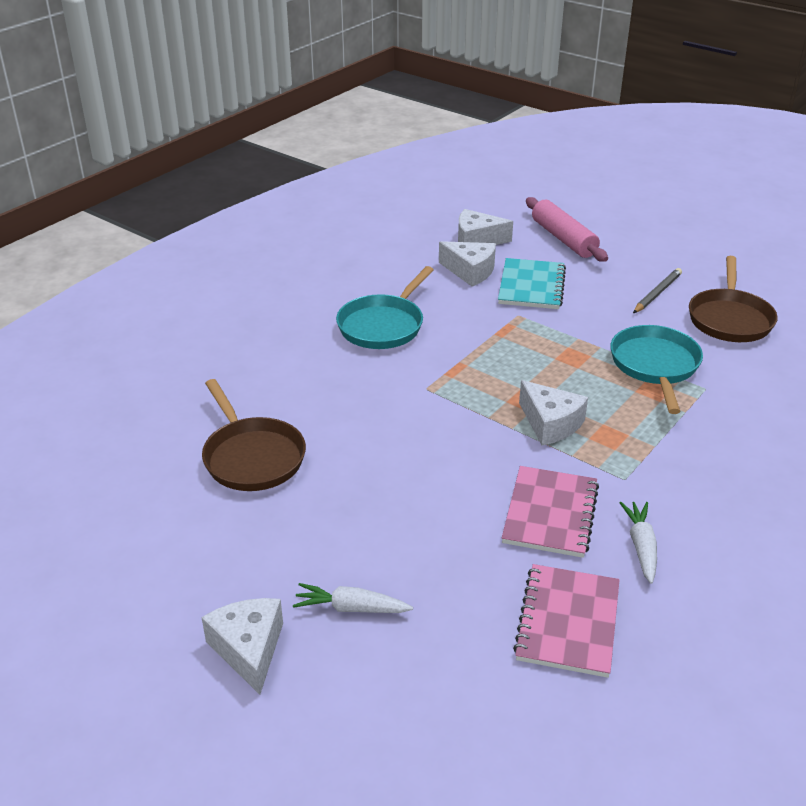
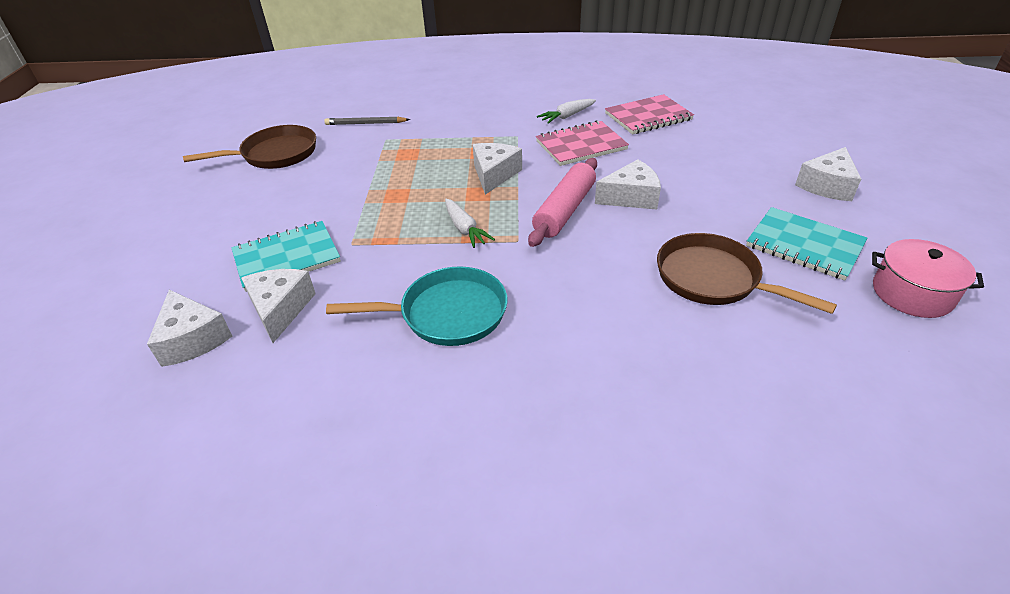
camera: 125 degrees left, 5 degrees up
brown pan [202,379,306,491] -> brown pan turned 75 degrees counterclockwise [657,233,837,314]
white carrot [293,583,413,613] -> white carrot moved to [445,199,495,248]
pink rolling pin [526,197,608,262] -> pink rolling pin moved to [528,158,597,247]
turquoise pan [610,325,703,414] -> none
grey pencil [633,268,682,313] -> grey pencil moved to [324,116,410,125]
none -> white cheese [595,159,661,209]
none -> turquoise notebook [746,207,867,281]
none -> pink pot [872,239,984,318]

